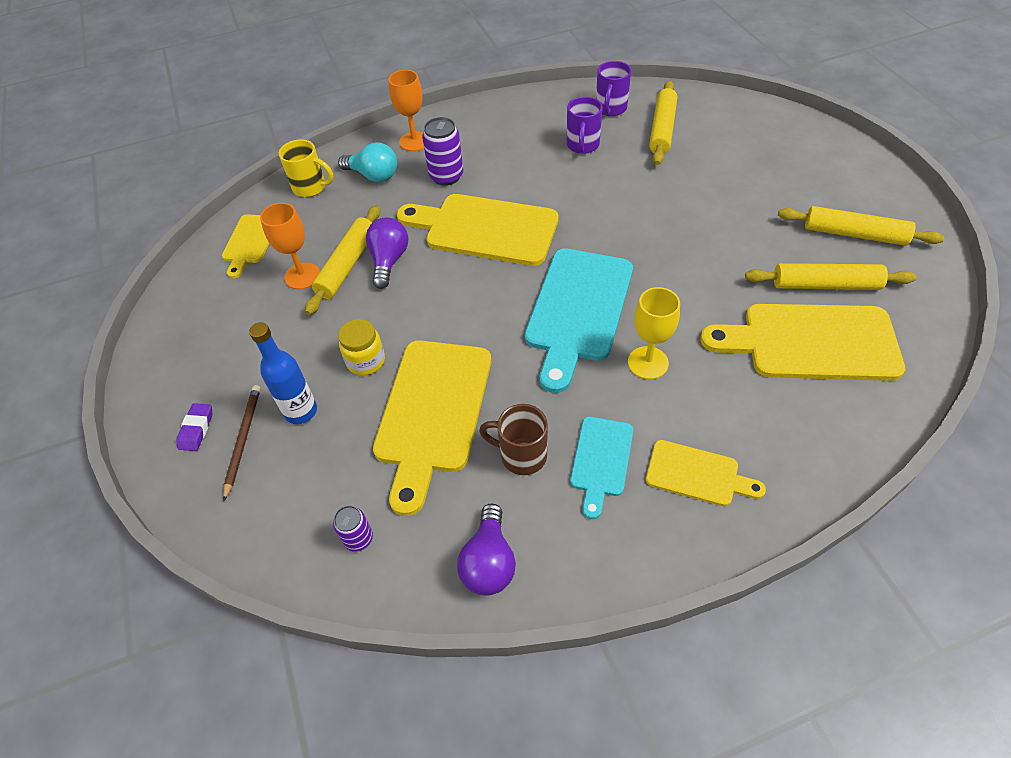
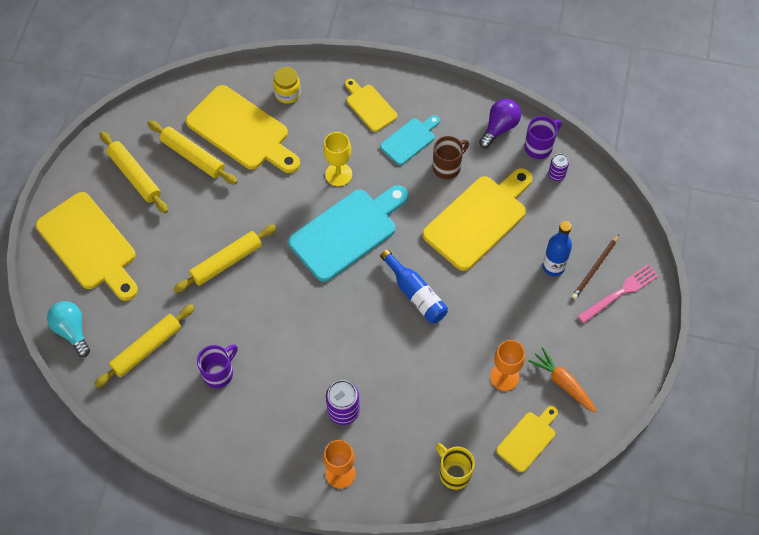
camera: 150 degrees left, 10 degrees up
purple eraser [176,403,212,451] -> pink fork [578,264,659,323]
yellow rolling pin [305,205,380,315] -> yellow rolling pin moved to [173,224,277,293]
turquoise light bulb [338,142,397,182] -> turquoise light bulb moved to [47,301,90,357]
yellow jar [338,319,385,375] -> yellow jar moved to [273,67,301,104]
purple light bulb [366,217,408,289] -> none
yellow cutting board [397,194,559,266] -> yellow cutting board moved to [36,192,138,301]
brown mug [479,404,548,475] -> brown mug turned 90 degrees counterclockwise [433,136,469,179]
purple mug [596,61,631,116] -> purple mug moved to [525,116,562,159]
none -> blue bottle [380,249,448,323]
none -> orange carrot [528,347,597,413]

